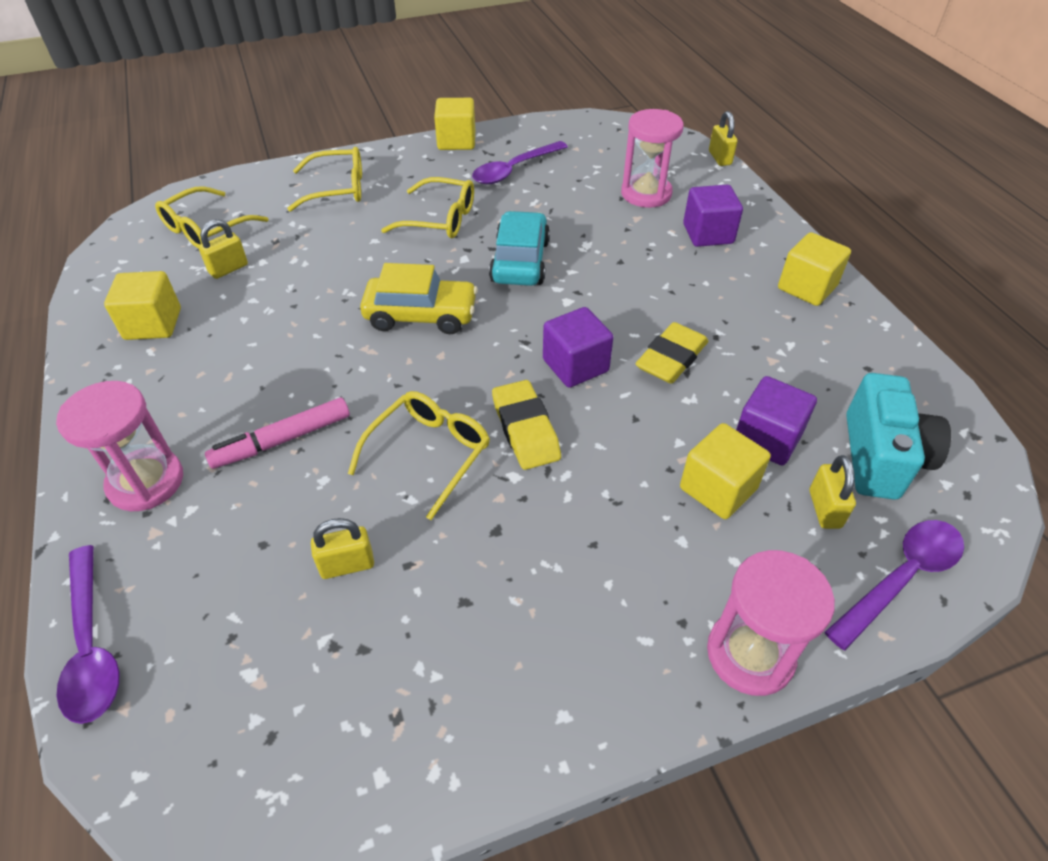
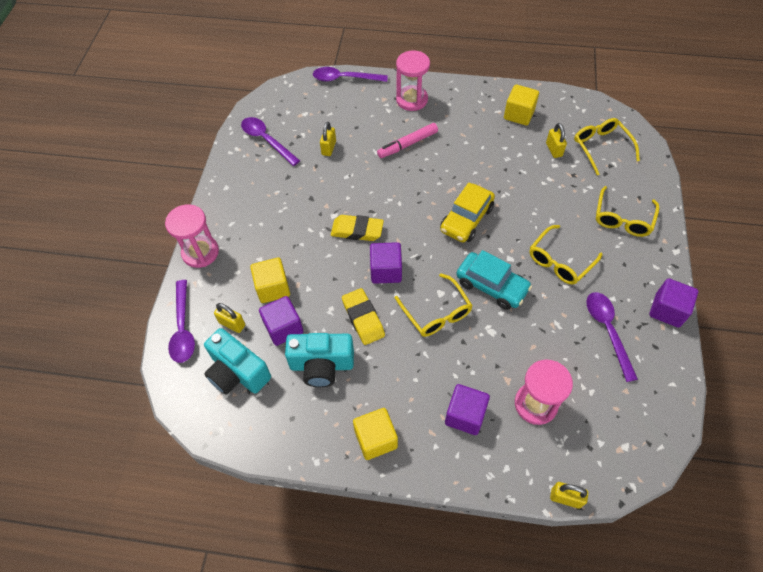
camera: 120 degrees right, 10 degrees up
pink marker [205,397,350,469] -> pink marker turned 120 degrees counterclockwise [377,123,438,158]
yellow glasses [348,391,490,520] -> yellow glasses moved to [395,273,473,337]
yellow cube [434,98,475,150] -> purple cube [649,278,699,328]
none -> purple spoon [241,117,300,166]
none -> turquoise camera [285,333,354,387]

